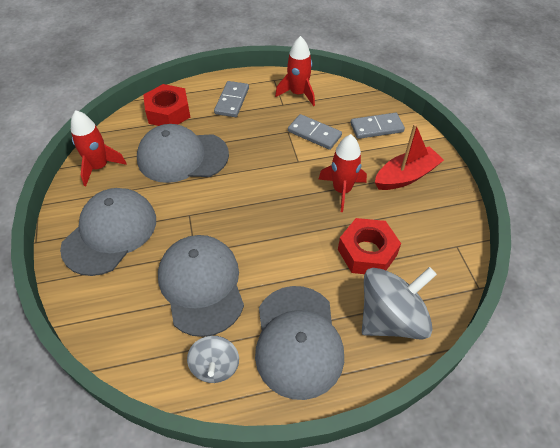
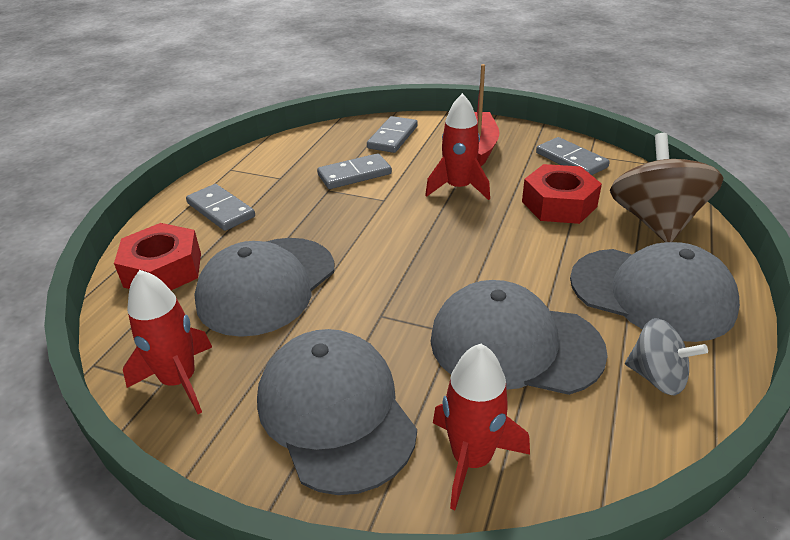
camera: 55 degrees left, 15 degrees down
red rocket [275,36,315,106] -> red rocket moved to [433,344,530,510]
grey spinning top [362,267,437,340] -> brown spinning top [610,133,723,242]
none -> grey domino [536,137,610,175]

